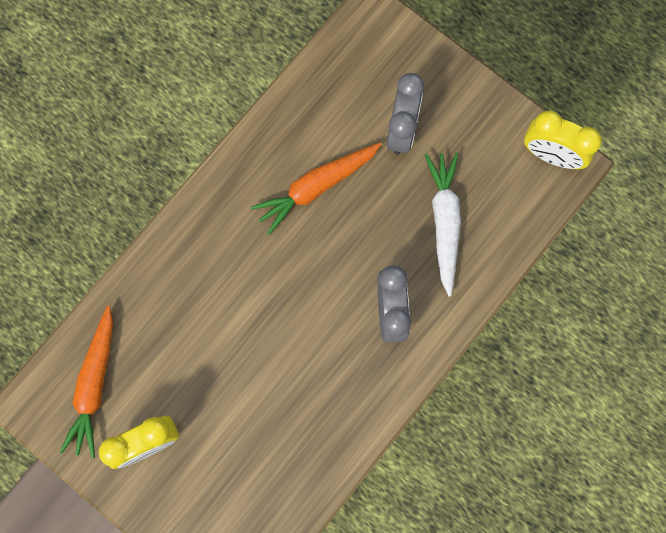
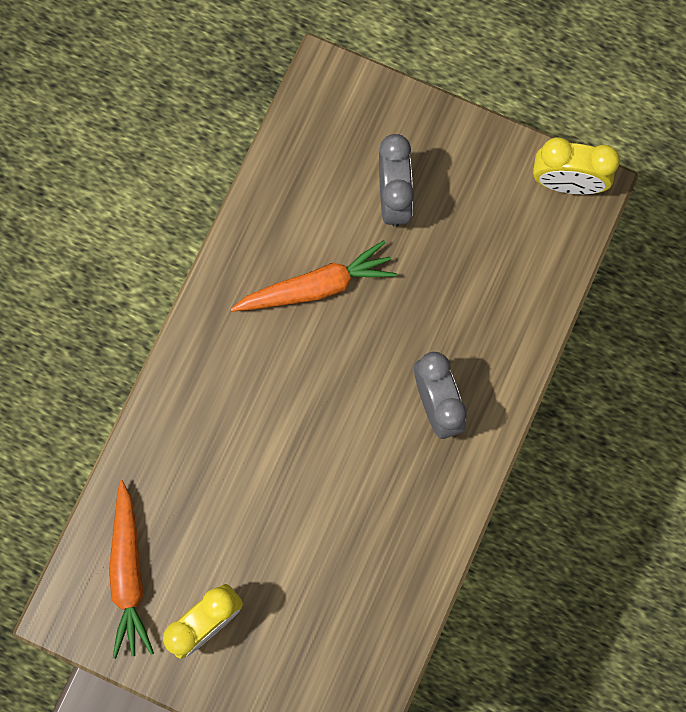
camera: 15 degrees left, 0 degrees up
orange carrot [250,143,382,235] -> orange carrot turned 150 degrees counterclockwise [231,240,397,312]
white carrot [425,152,461,297] -> none

